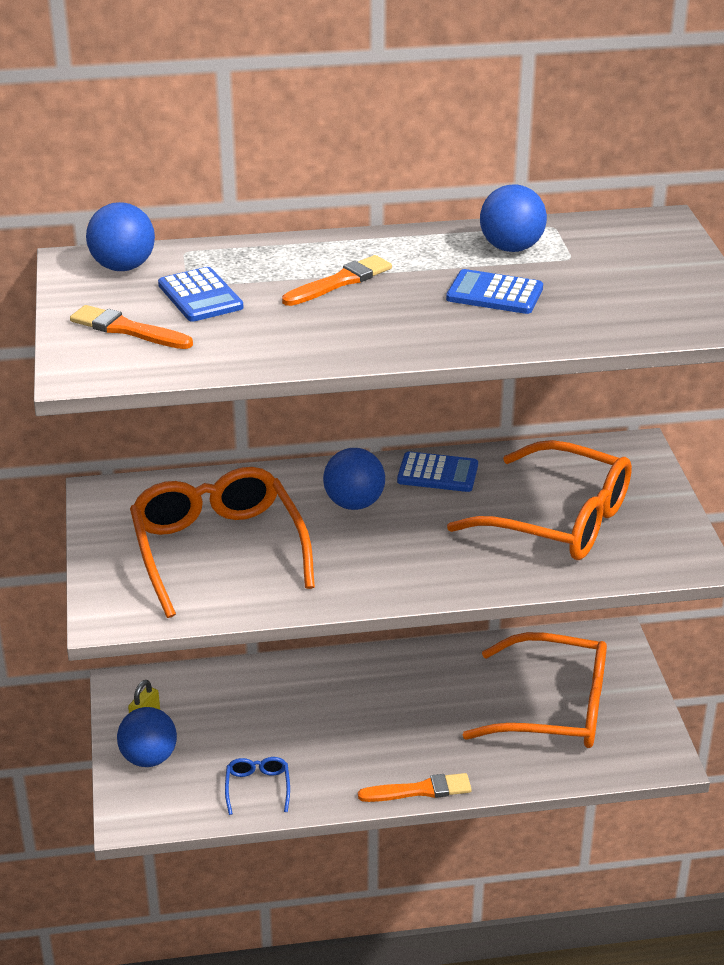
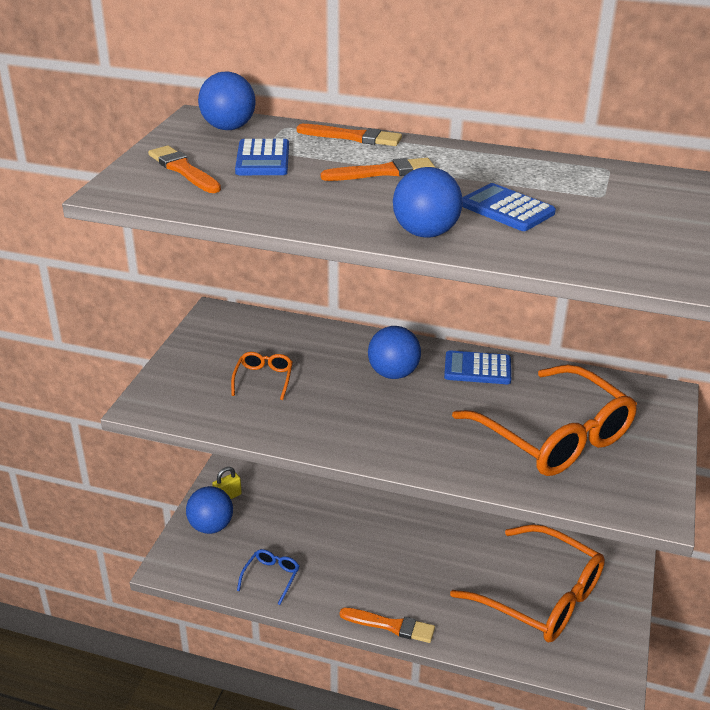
camera: 25 degrees right, 0 degrees up
orange glasses [130,467,315,618] -> orange glasses [231,352,293,400], size x0.42
blue calculator [397,451,478,492] -> blue calculator turned 150 degrees clockwise [444,350,511,384]
blue ball [480,184,547,252] -> blue ball moved to [393,167,463,238]
none -> orange brush [297,124,402,146]

